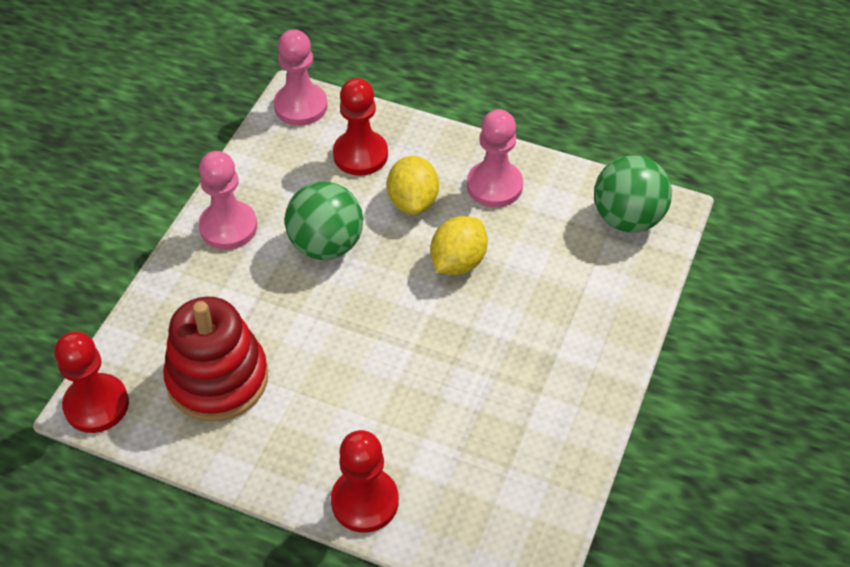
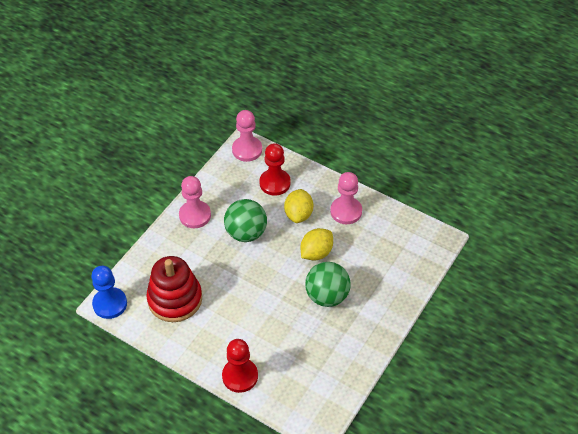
camera: 10 degrees right, 0 degrees up
red pawn [55,332,129,433] -> blue pawn [91,266,127,319]
green ball [594,155,672,233] -> green ball moved to [305,262,351,307]

